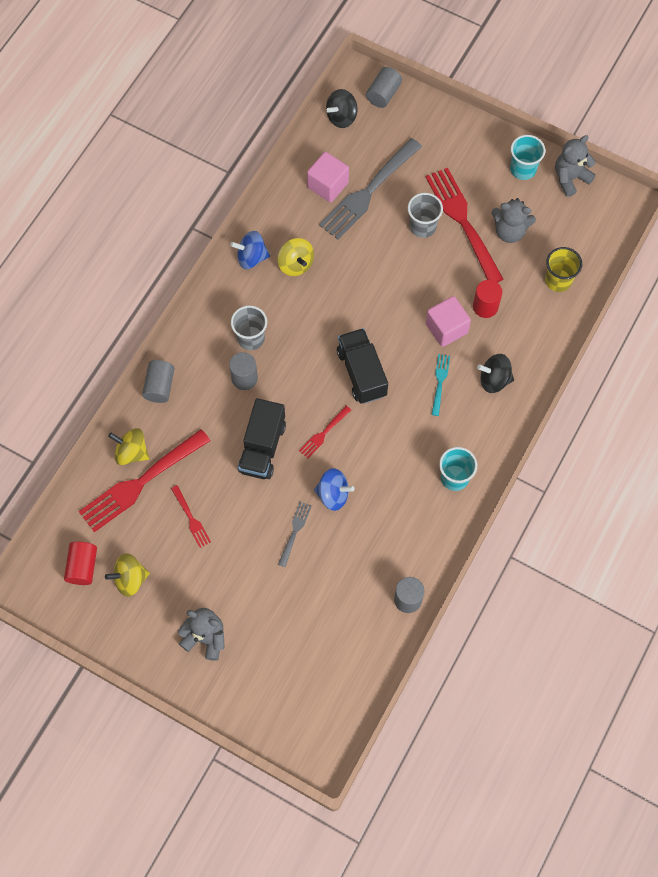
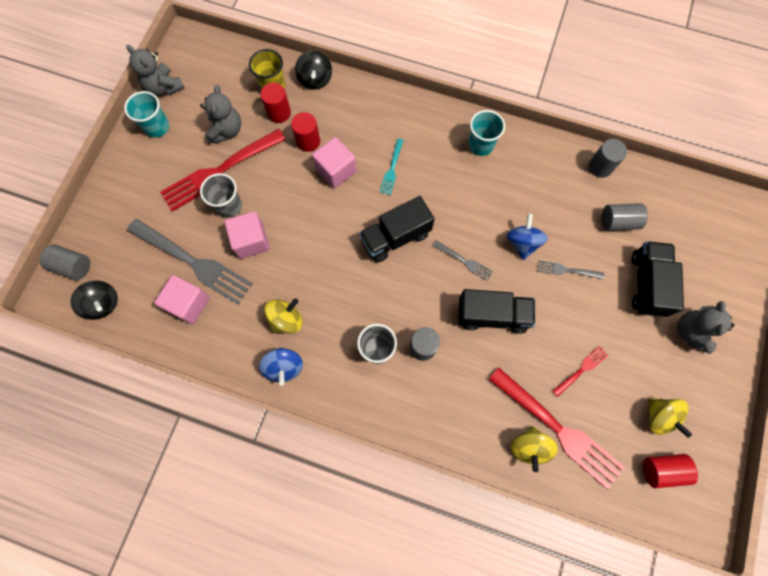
camera: 100 degrees left, 5 degrees up
grey cylinder [142,360,175,403] -> grey cylinder moved to [602,203,648,231]
red fork [299,406,351,459] -> grey fork [433,241,493,281]
turquoise fork [432,354,450,416] -> turquoise fork turned 75 degrees counterclockwise [380,139,404,195]
black spinning top [477,354,514,393] -> black spinning top moved to [295,51,332,89]
none -> pink cube [224,211,270,259]
none -> red cylinder [260,83,291,123]
none -> black truck [631,241,684,317]

